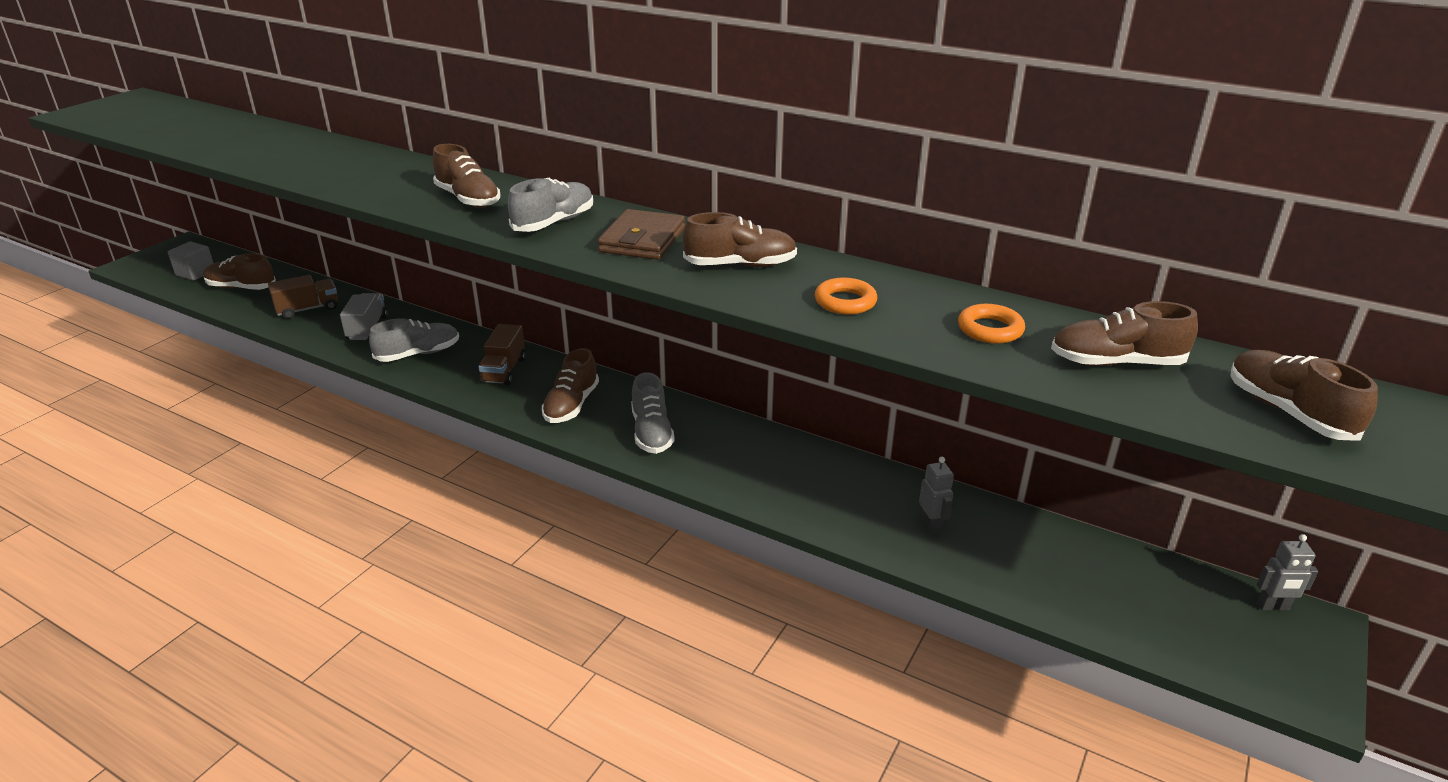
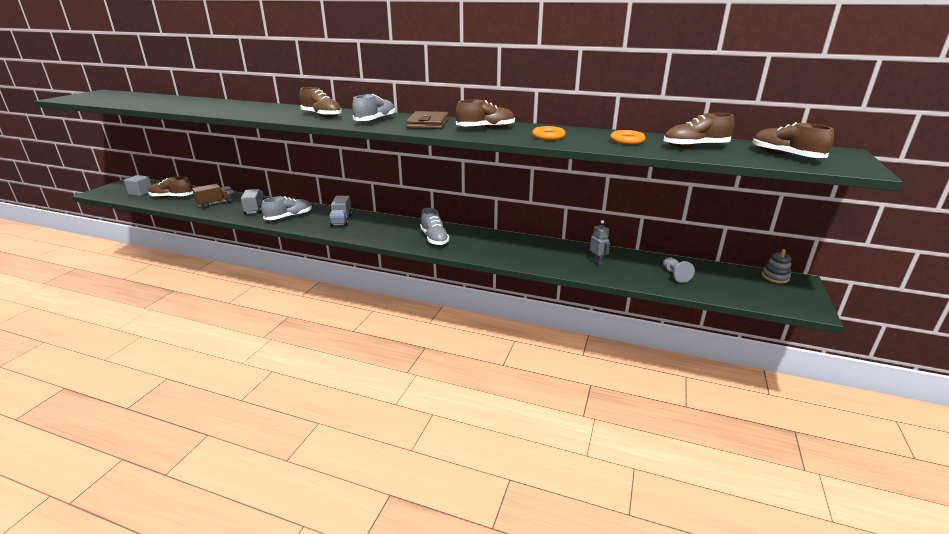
camera: 10 degrees left, 5 degrees down
brown truck [478,324,525,385] -> grey truck [329,196,352,226]
brown shoe [542,348,599,423] -> none
grey robot [1257,534,1318,610] -> grey stacking toy [762,249,791,283]
none -> grey pawn [663,257,695,283]

